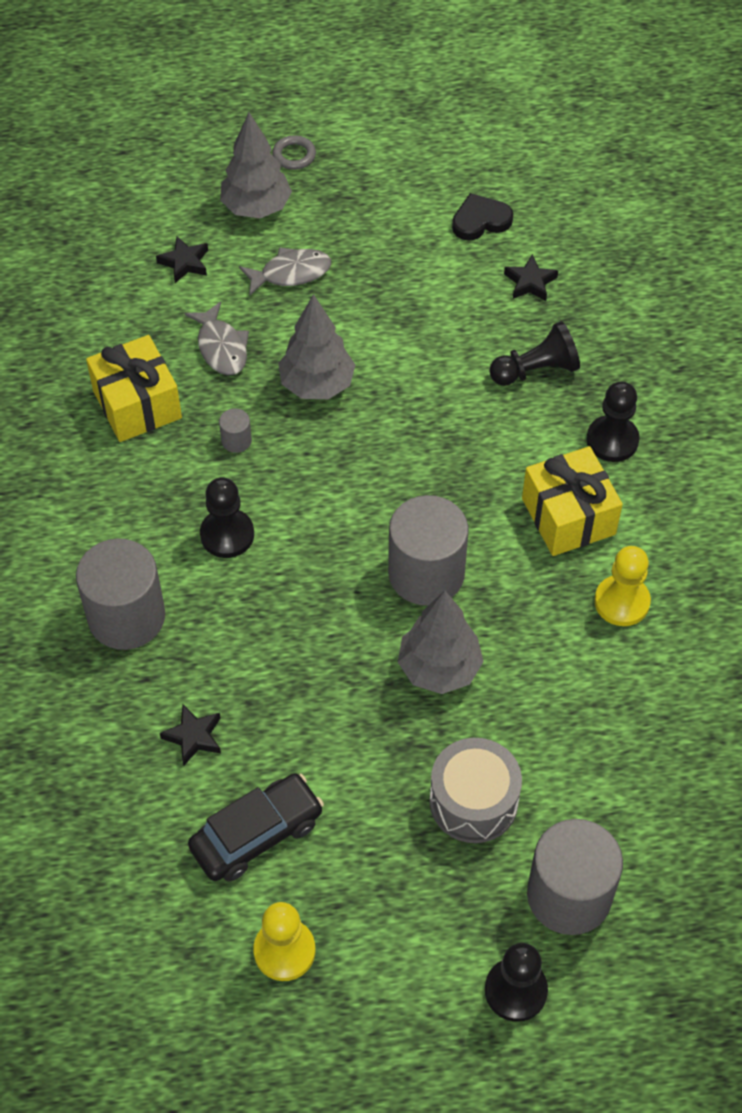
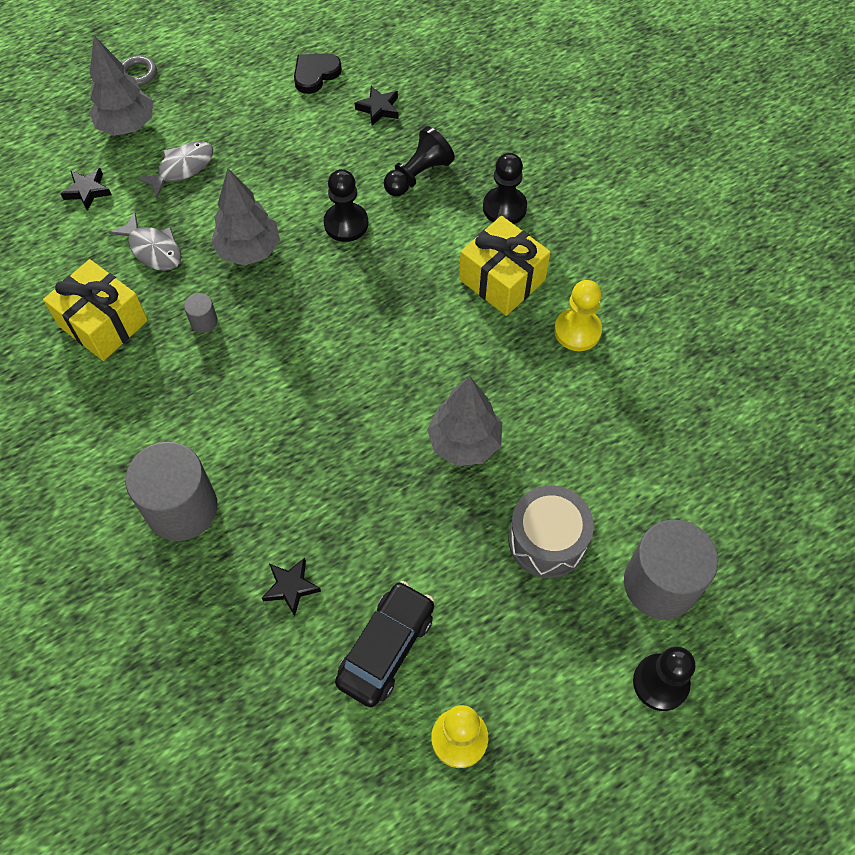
camera: 25 degrees left, 5 degrees up
black pawn [200,478,254,558] -> black pawn moved to [324,169,368,242]
grey cylinder [388,495,469,606] -> none

